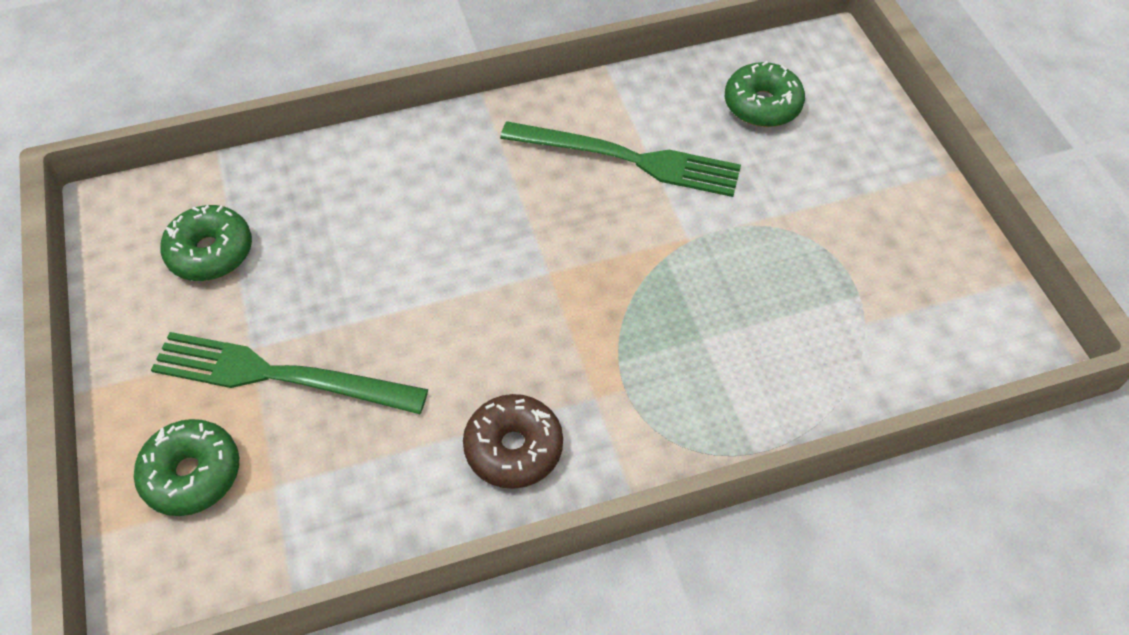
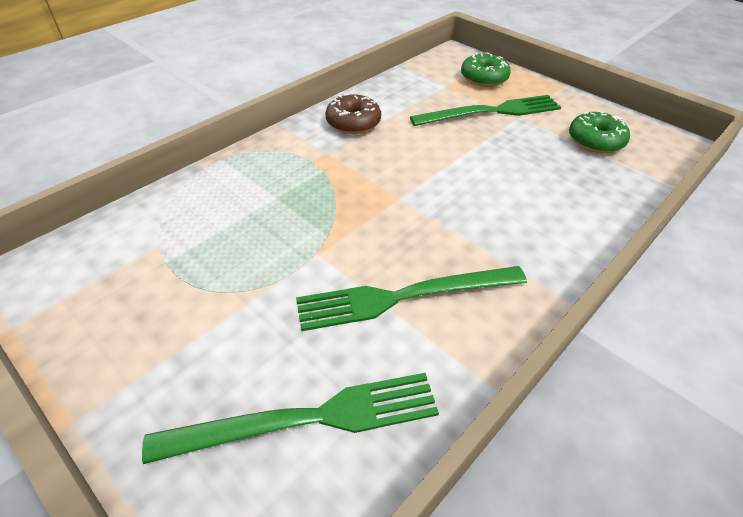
camera: 150 degrees right, 10 degrees down
green donut [725,61,805,127] -> green fork [142,373,439,464]

